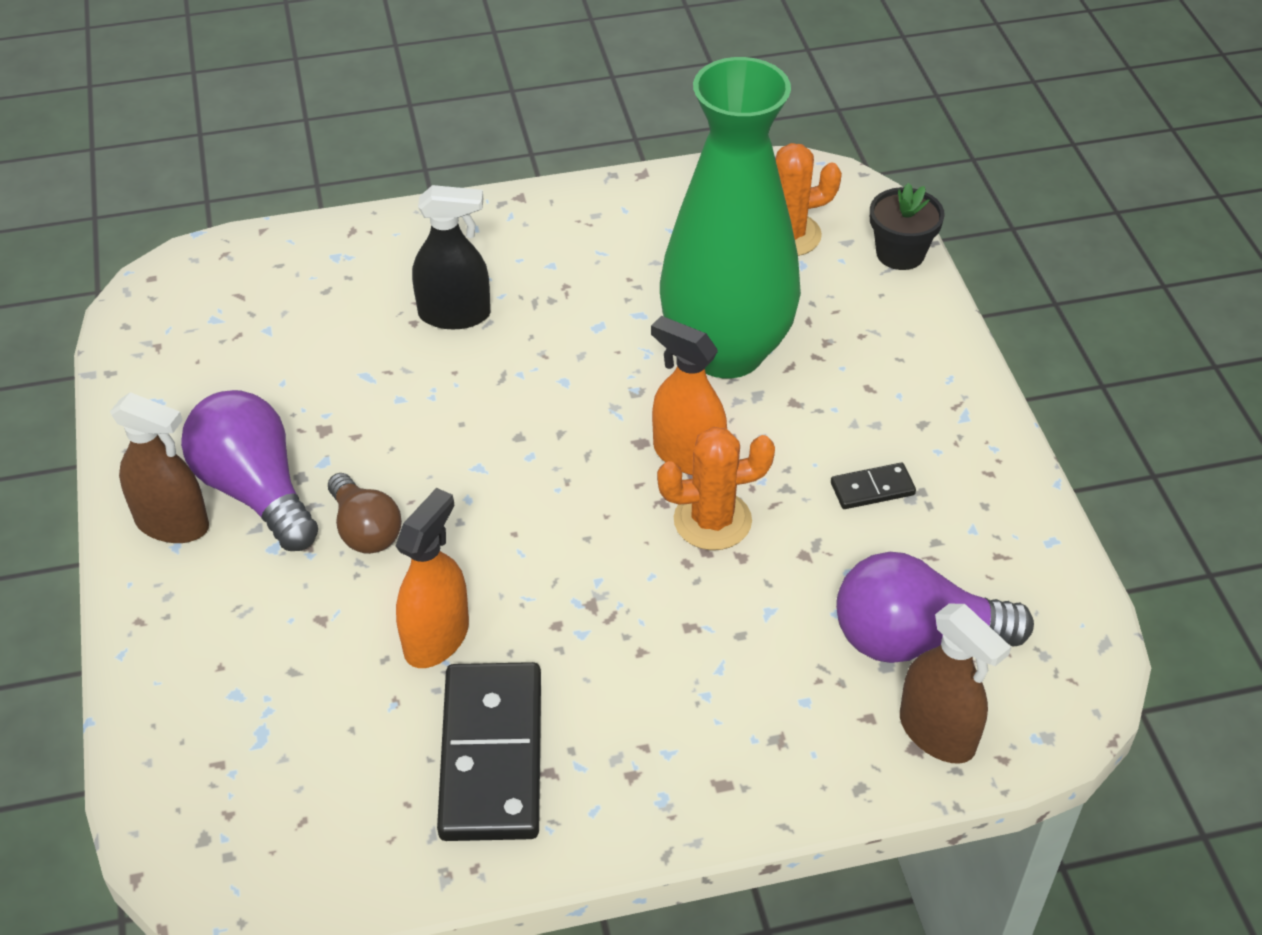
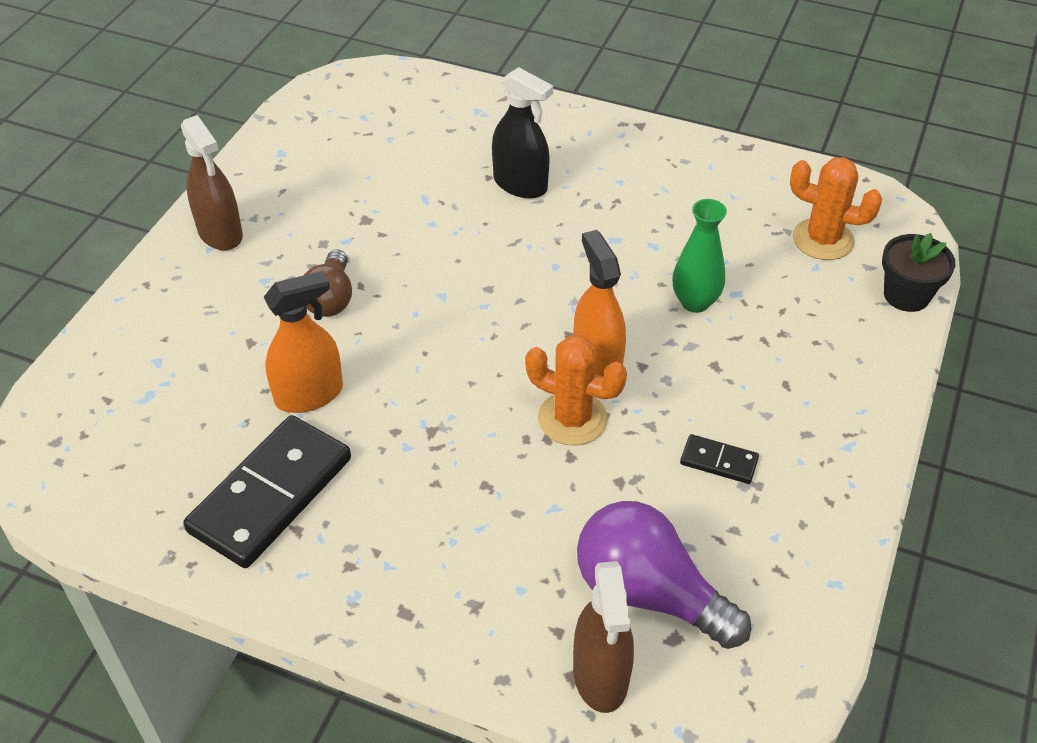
camera: 35 degrees right, 0 degrees up
purple light bulb [181,390,318,551] -> none
green vase [660,57,801,378] -> green vase [673,199,727,313], size x0.42

